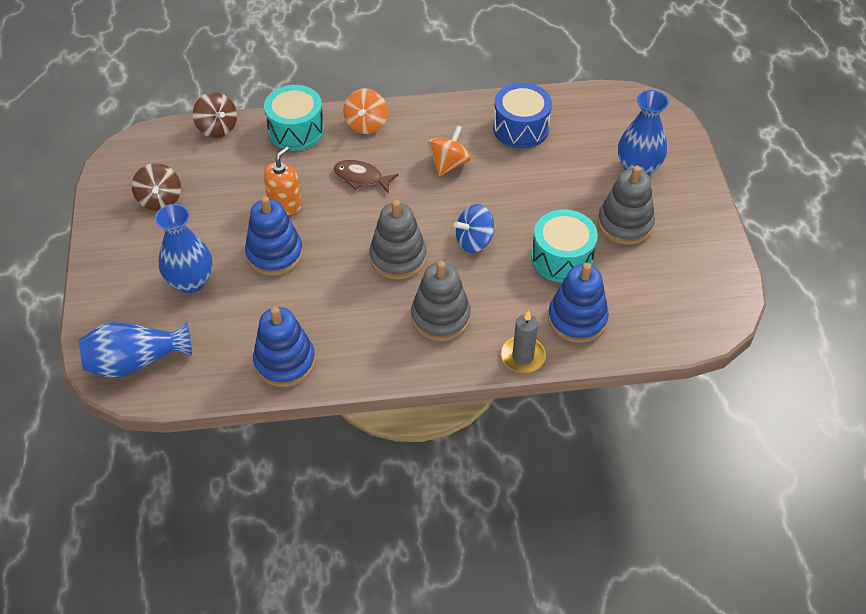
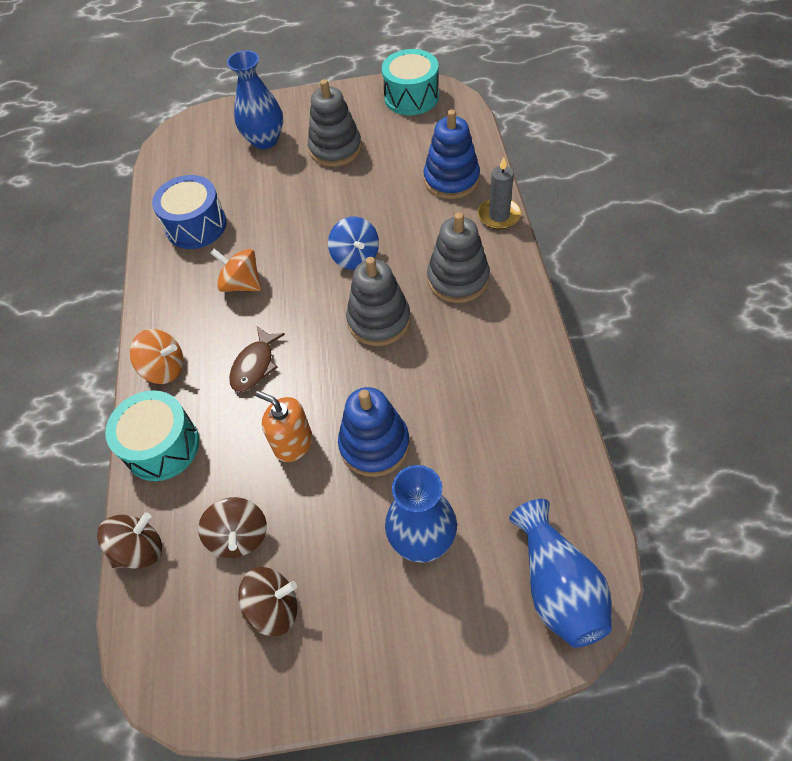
camera: 85 degrees left, 5 degrees up
blue stacking toy [253,307,316,387] -> none
turquoise drum [531,209,598,283] -> turquoise drum moved to [382,49,439,115]
none -> brown spinning top [198,497,267,558]

